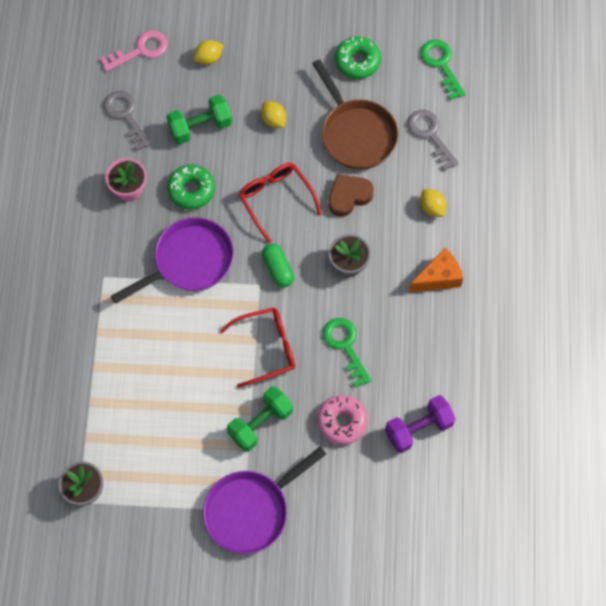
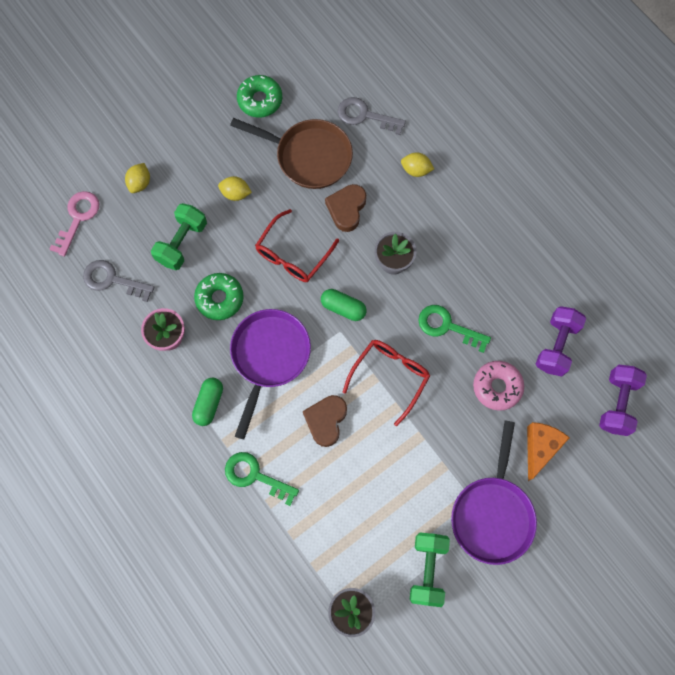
camera: 40 degrees left, 5 degrees up
green dumbbell [227,386,293,452] -> green dumbbell moved to [410,533,450,607]
red glasses [239,163,322,243] -> red glasses turned 75 degrees counterclockwise [255,209,339,282]
orange cheese [409,248,463,292] -> orange cheese moved to [527,422,570,481]
green key [420,40,465,100] -> green key moved to [225,452,299,506]
none -> green capsule [192,378,223,426]
none -> brown heart [303,395,347,447]
none -> purple dumbbell [599,365,647,436]

